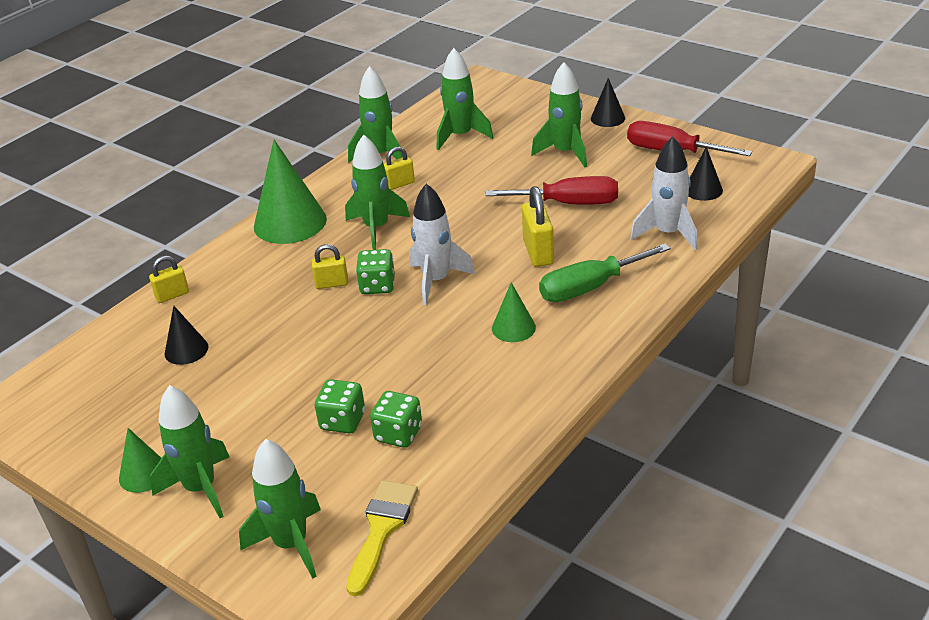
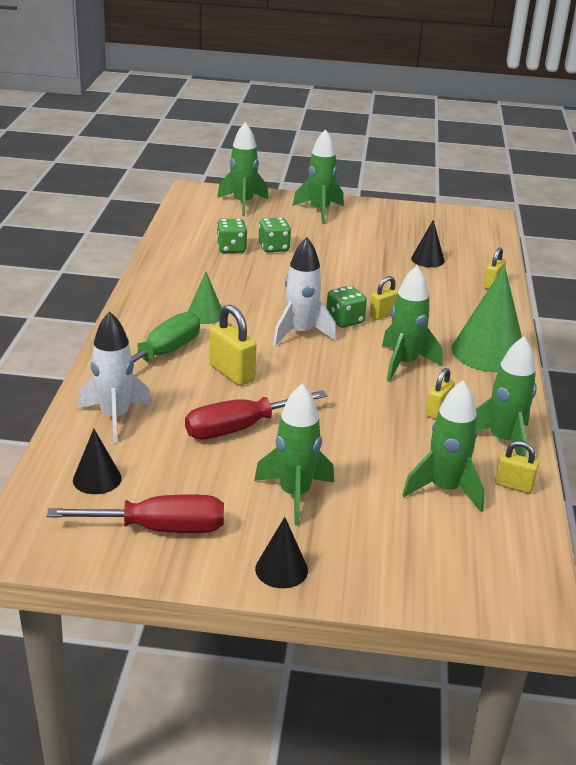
camera: 145 degrees right, 5 degrees down
green cone [119,428,161,493] -> none
yellow brush [346,480,418,596] -> none
none -> yellow padlock [495,441,539,493]

